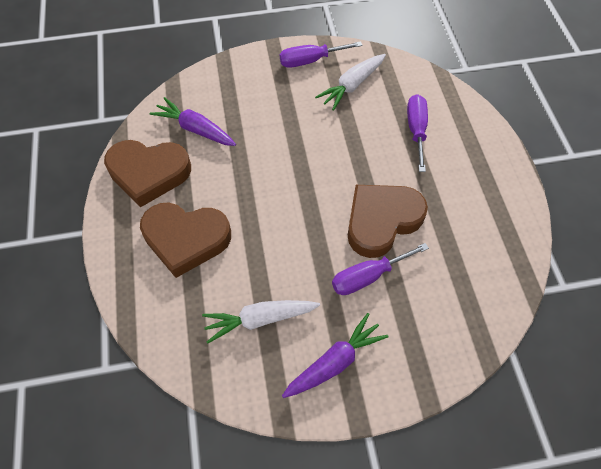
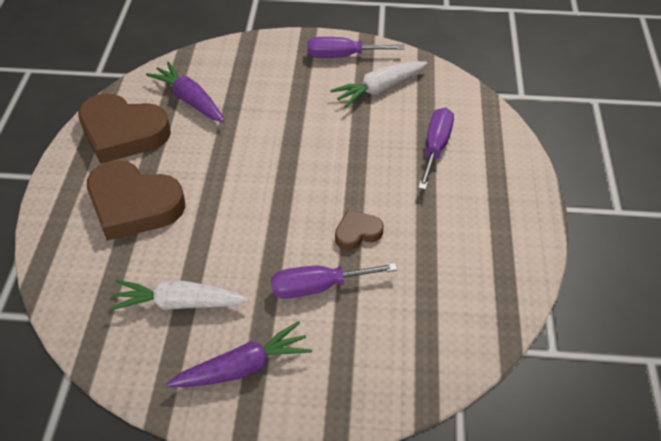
camera: 15 degrees right, 10 degrees down
brown heart [348,185,428,258] -> brown heart [335,210,384,250], size x0.48

